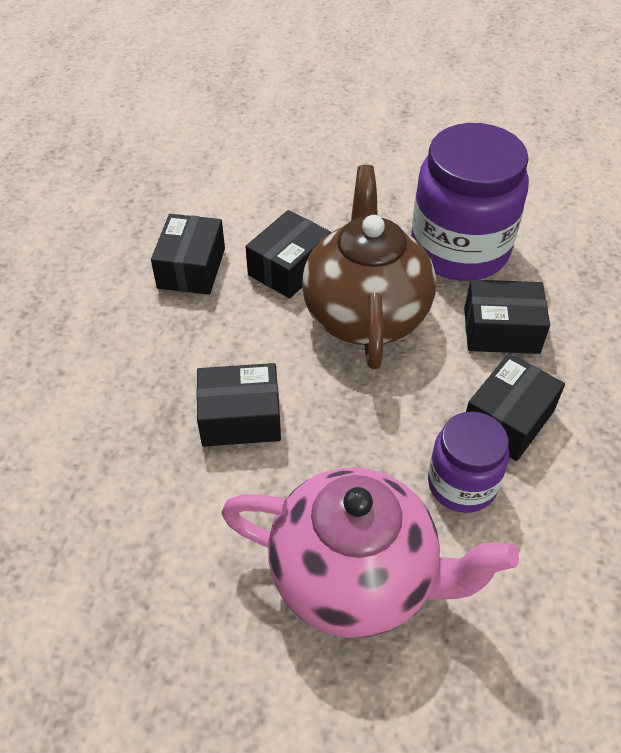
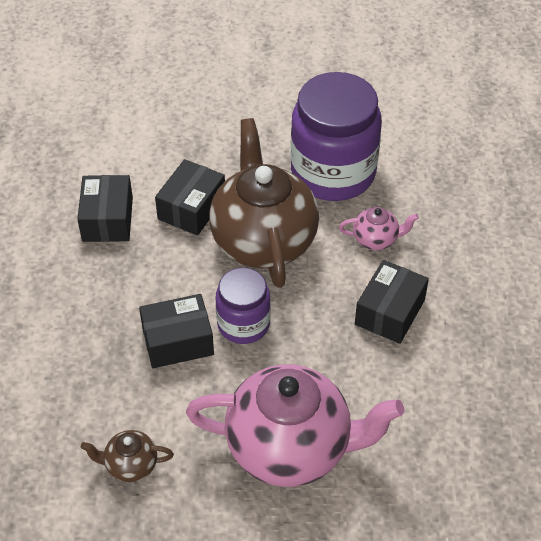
camera: 10 degrees left, 0 degrees up
purple jar [428,411,509,513] -> purple jar moved to [215,268,271,344]
black box [464,280,550,354] -> pink teapot [339,207,419,250]
none -> brown teapot [81,430,174,482]

